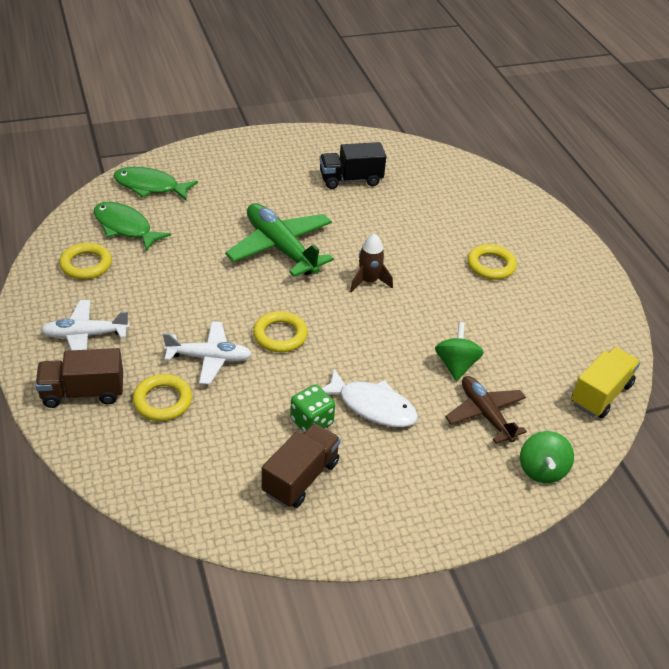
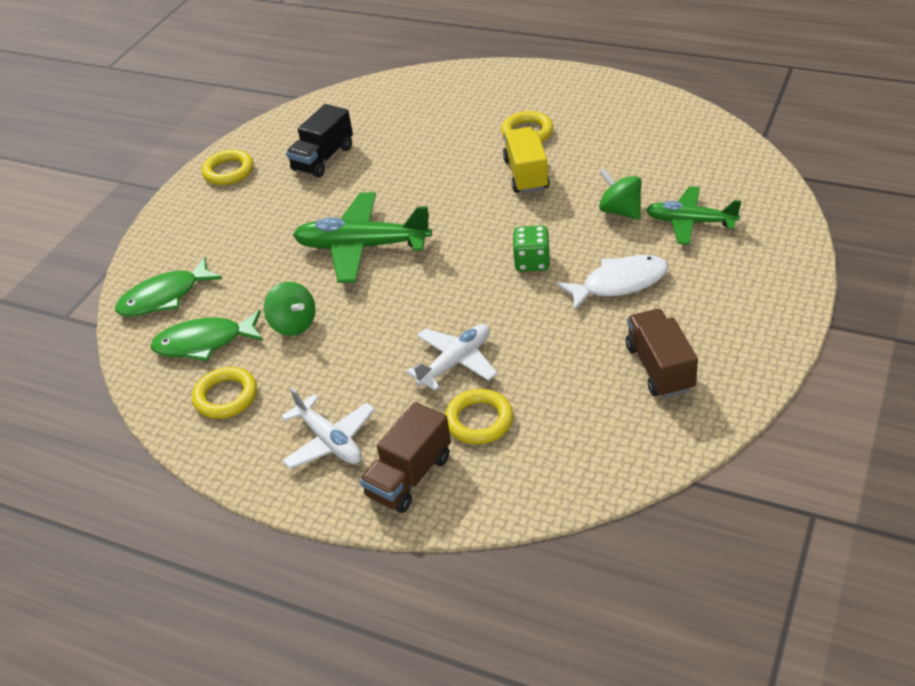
camera: 40 degrees left, 0 degrees up
white plane [41,300,130,350] -> white plane turned 75 degrees counterclockwise [281,388,375,469]
yellow ring [253,311,308,352] -> yellow ring moved to [202,150,254,185]
green dice [290,384,335,432] -> green dice moved to [513,226,550,272]
brown rocket [350,233,393,293] -> none
brown plane [445,376,527,444] -> green plane [646,186,741,245]
green spinning top [520,431,574,483] -> green spinning top moved to [264,282,315,336]
yellow truck [571,347,640,418] -> yellow truck moved to [503,127,550,193]

